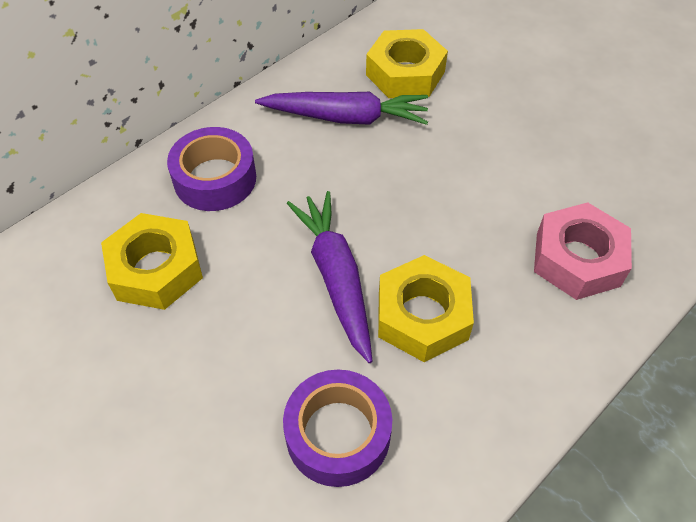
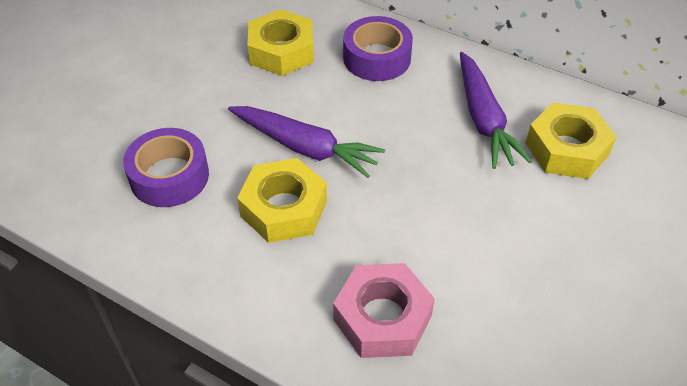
camera: 75 degrees right, 5 degrees down
purple carrot [287,191,373,363] -> purple carrot turned 60 degrees clockwise [228,106,385,178]

